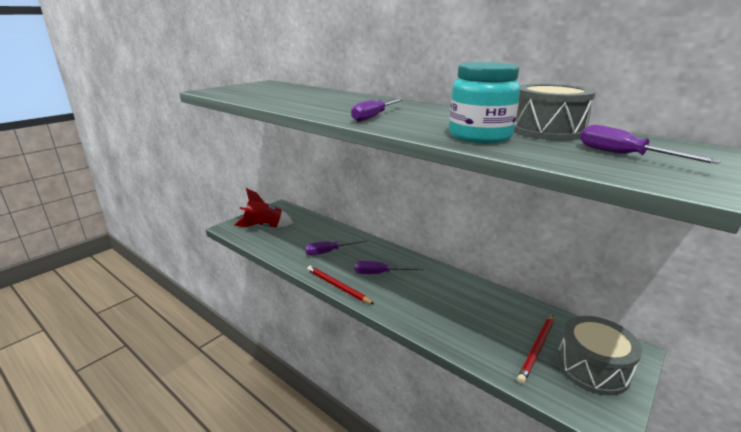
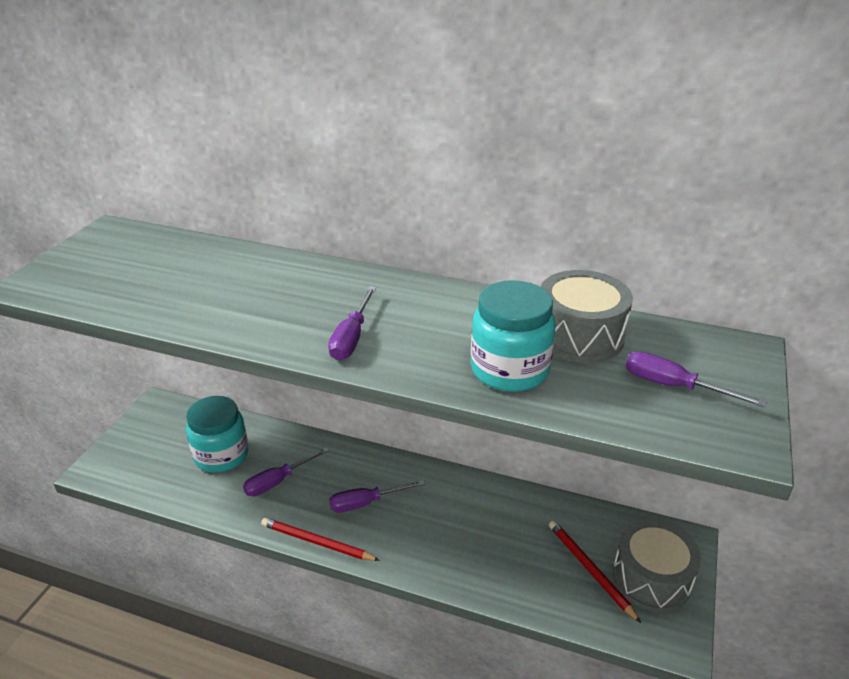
camera: 20 degrees left, 10 degrees up
red rocket [234,188,293,227] -> none
red pencil [517,315,554,384] -> red pencil turned 135 degrees clockwise [549,520,641,623]
none -> turquoise jar [186,396,248,473]

